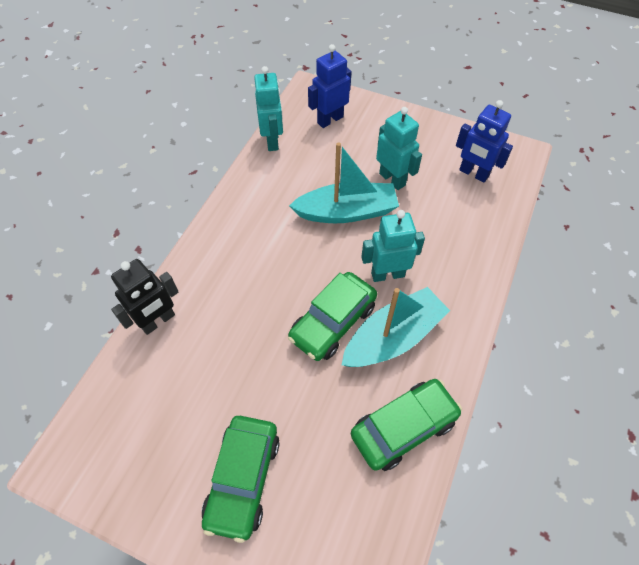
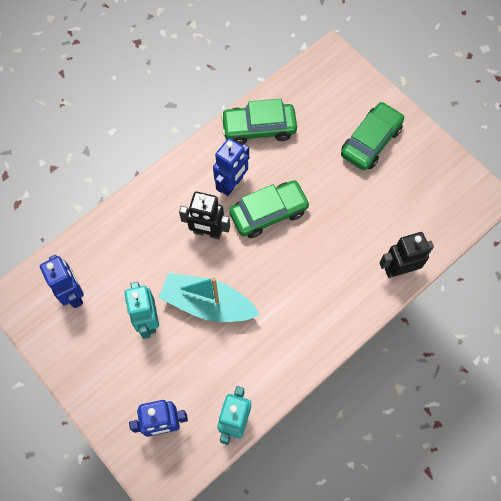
camera: 155 degrees left, 10 degrees up
turquoise boat [341,287,450,367] -> blue robot [213,138,249,196]
turquoise robot [361,210,425,282] -> black robot [179,192,230,239]

